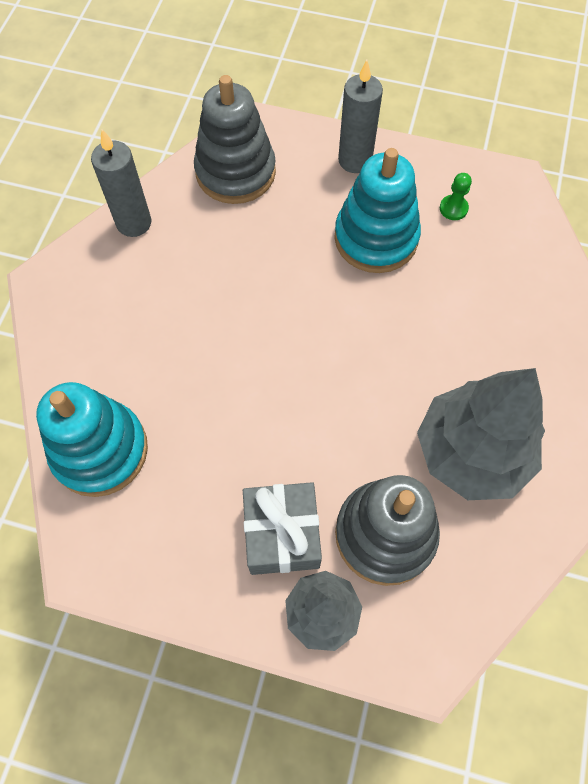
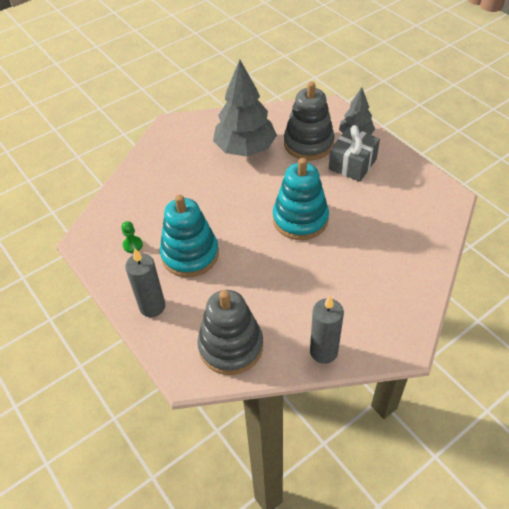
camera: 140 degrees left, 15 degrees down
turquoise stacking toy [36,382,148,497] -> turquoise stacking toy moved to [273,158,329,240]

